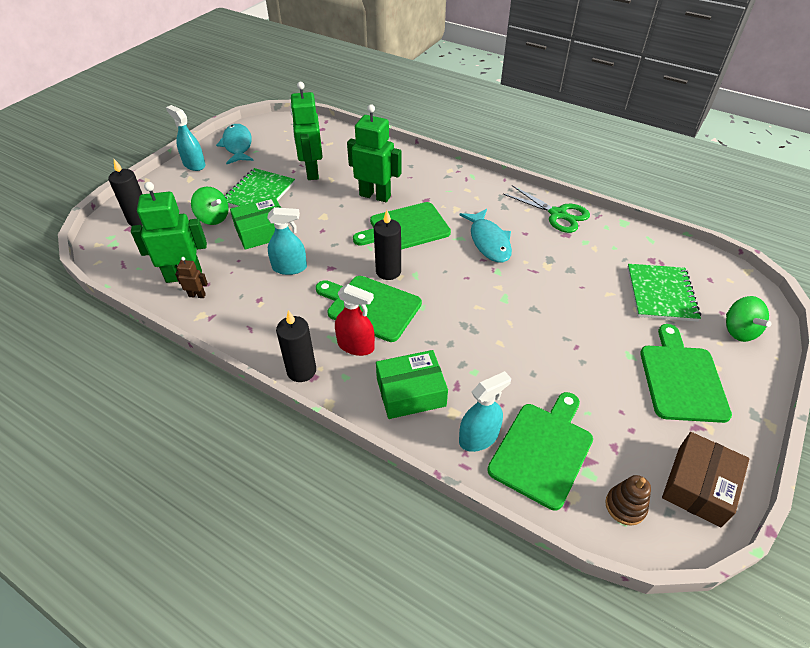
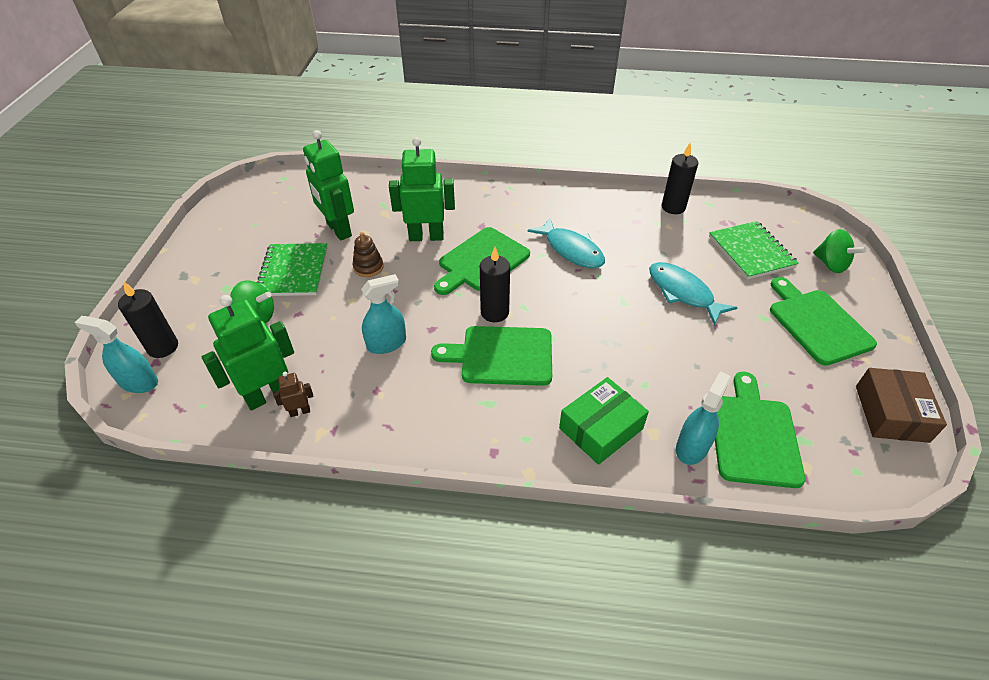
camera: 25 degrees left, 0 degrees up
turquoise spray bottle [166,105,205,171] -> turquoise spray bottle moved to [75,316,158,393]
turquoise fish [216,124,254,164] -> turquoise fish moved to [649,262,738,326]
green box [230,197,281,250] -> none
black candle [276,310,316,382] -> black candle moved to [662,143,698,214]
red spray bottle [335,284,375,356] -> none
green scissors [503,185,590,233] -> none
brown stacking toy [605,475,651,526] -> brown stacking toy moved to [353,232,384,277]

